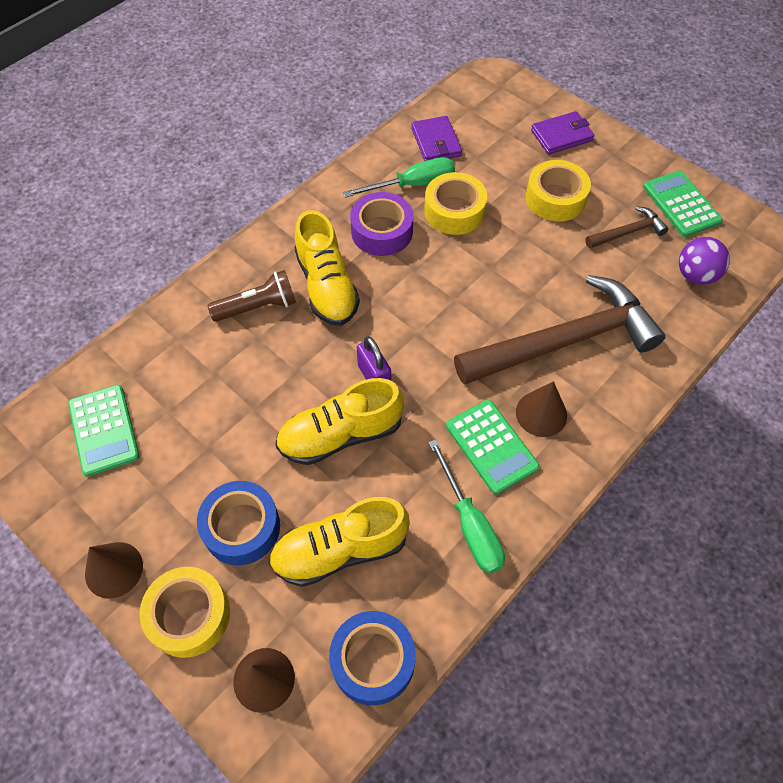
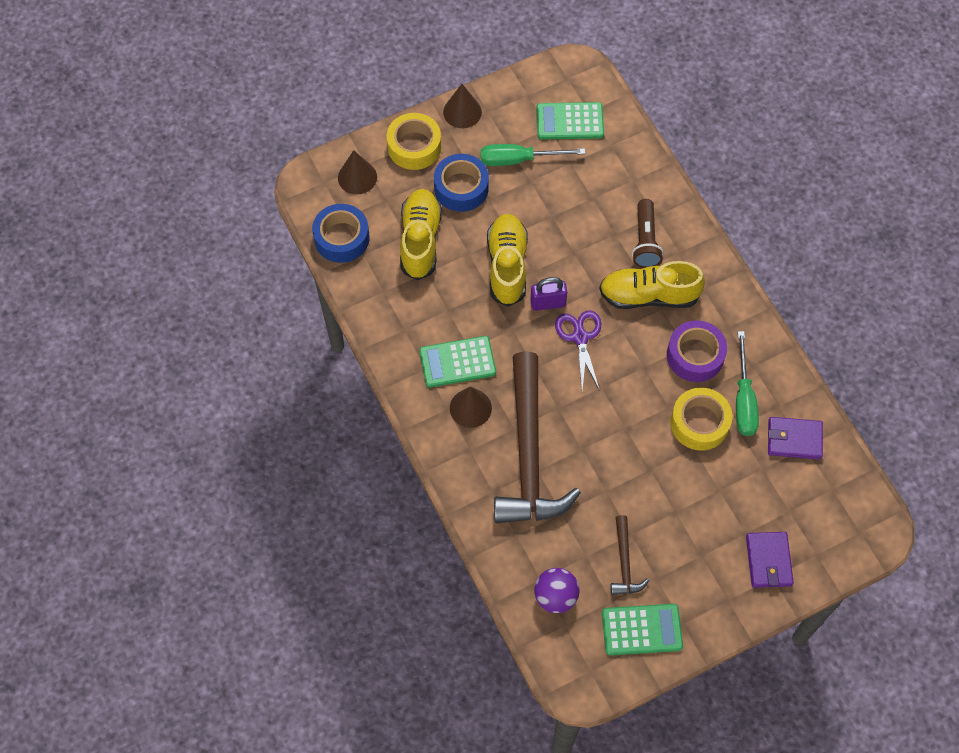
camera: 110 degrees right, 5 degrees up
green screwdriver [429,439,505,574] -> green screwdriver moved to [481,144,585,166]
yellow tape [526,160,591,222] -> none
none -> purple scissors [555,310,601,391]

